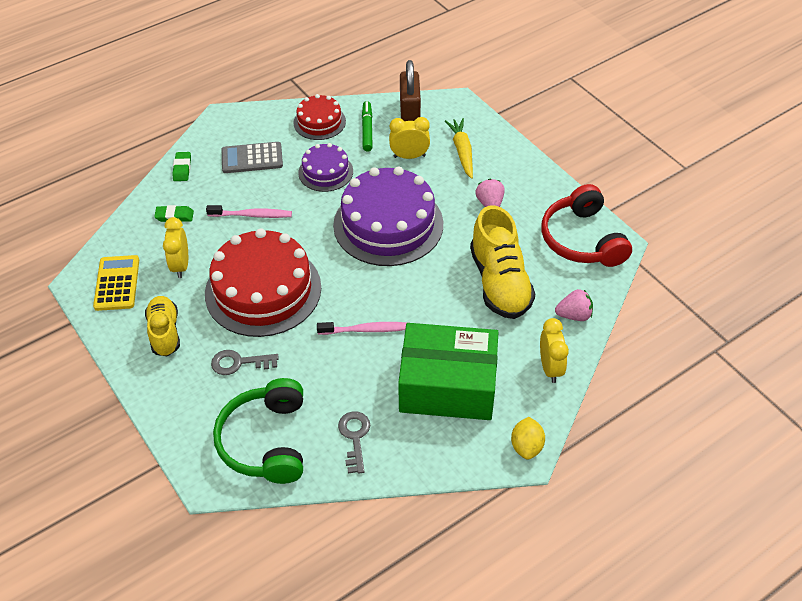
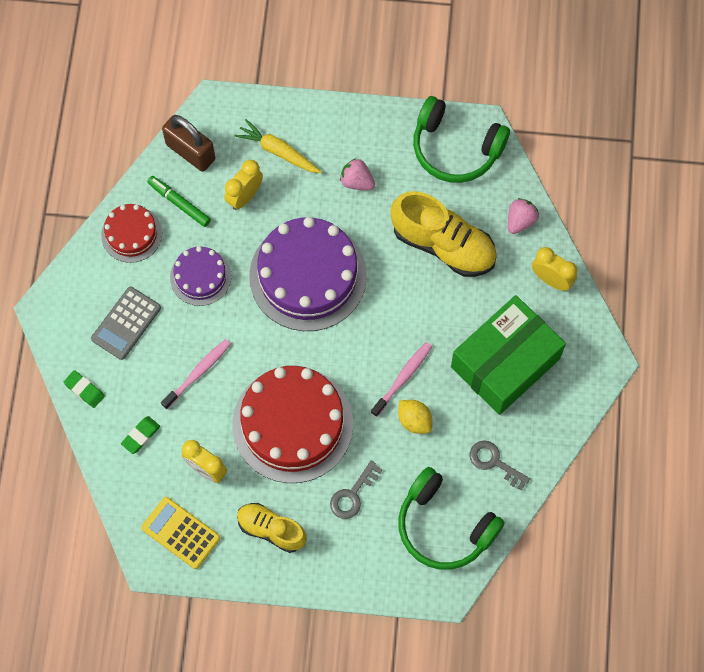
camera: 50 degrees left, 20 degrees up
yellow lemon [511,417,545,460] -> yellow lemon moved to [398,400,432,434]
red headphones [541,184,632,267] -> green headphones [413,96,510,183]

